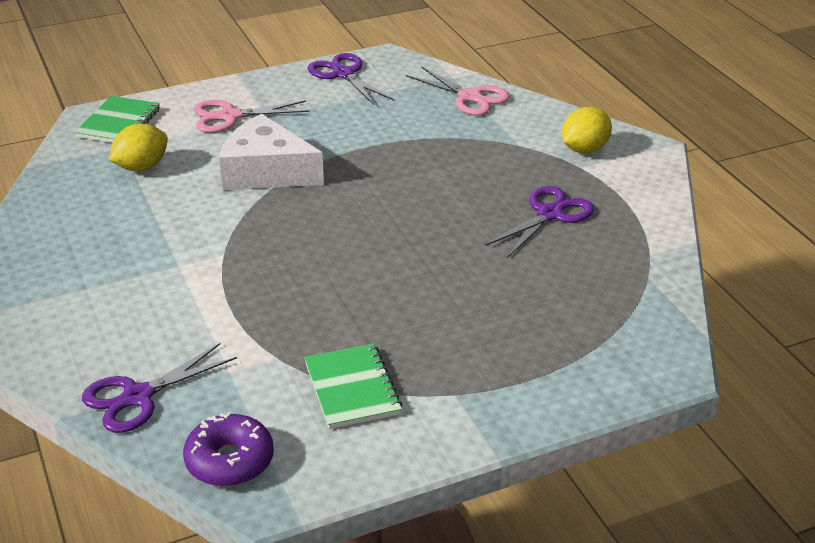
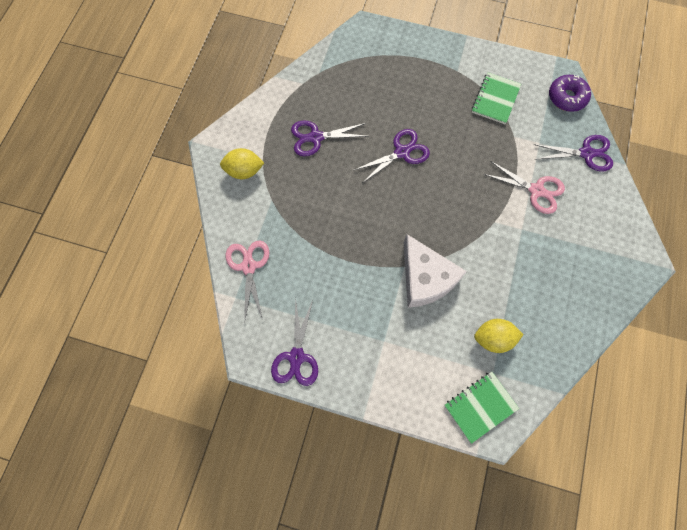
camera: 140 degrees left, 35 degrees up
pink scissors [193,100,309,133] -> pink scissors moved to [483,161,565,214]
none -> purple scissors [354,129,430,183]

